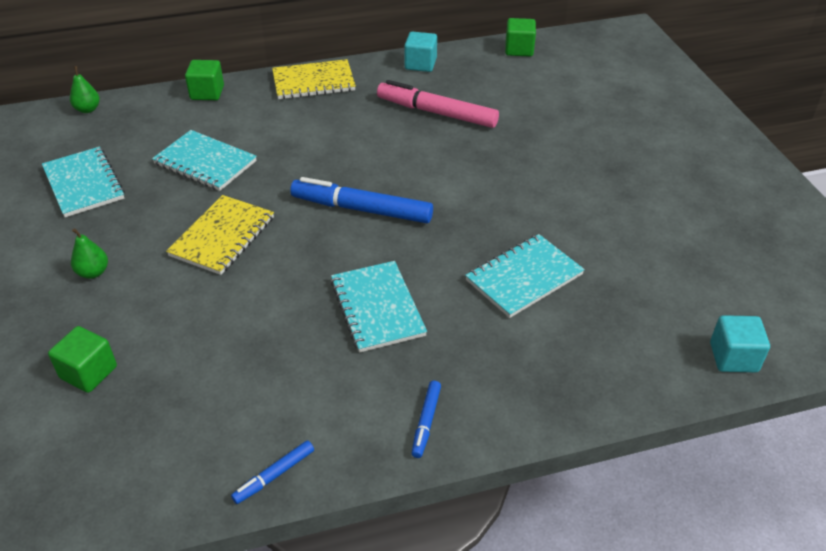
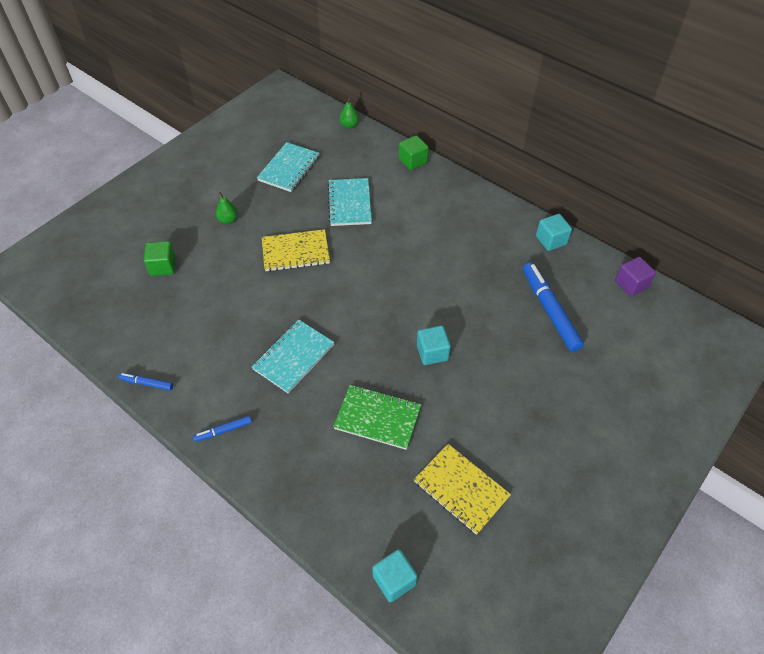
camera: 55 degrees right, 10 degrees up
yellow notebook [272,59,356,99] -> yellow notebook moved to [414,444,511,535]
blue marker [290,177,433,223] -> blue marker moved to [523,262,584,352]
pink marker [377,80,499,128] -> none
turquoise notebook [465,234,585,318] -> green notebook [333,385,421,450]
green cube [505,18,536,57] -> purple cube [615,257,656,296]
none -> turquoise cube [417,326,451,365]

